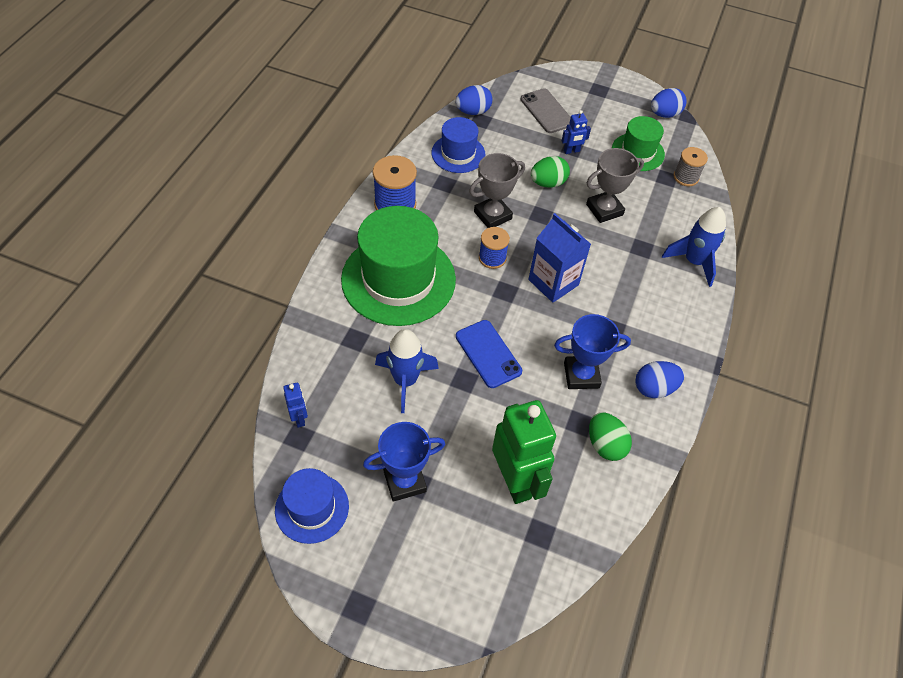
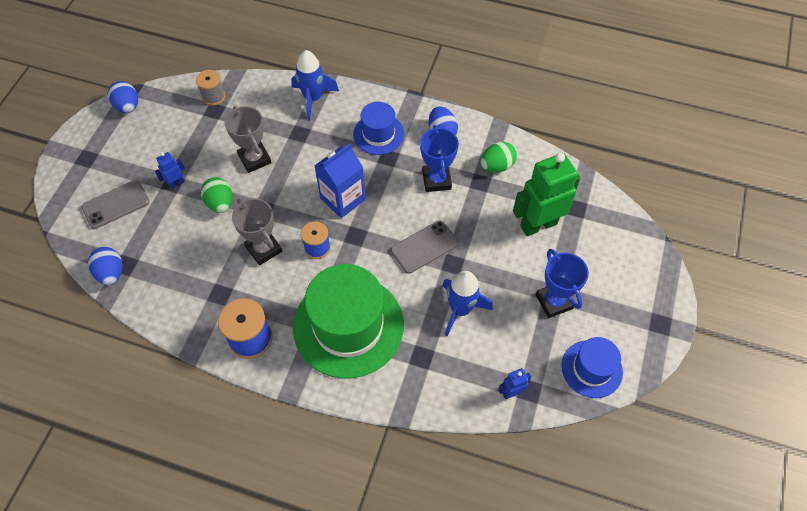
camera: 90 degrees left, 5 degrees up
blue hat [431,117,485,173] -> blue hat moved to [353,102,404,155]
blue phone [456,320,522,388] -> grey phone [391,221,458,273]
blue robot [562,110,591,154] -> blue robot turned 105 degrees counterclockwise [155,152,185,189]
green hat [612,116,665,171] -> none

